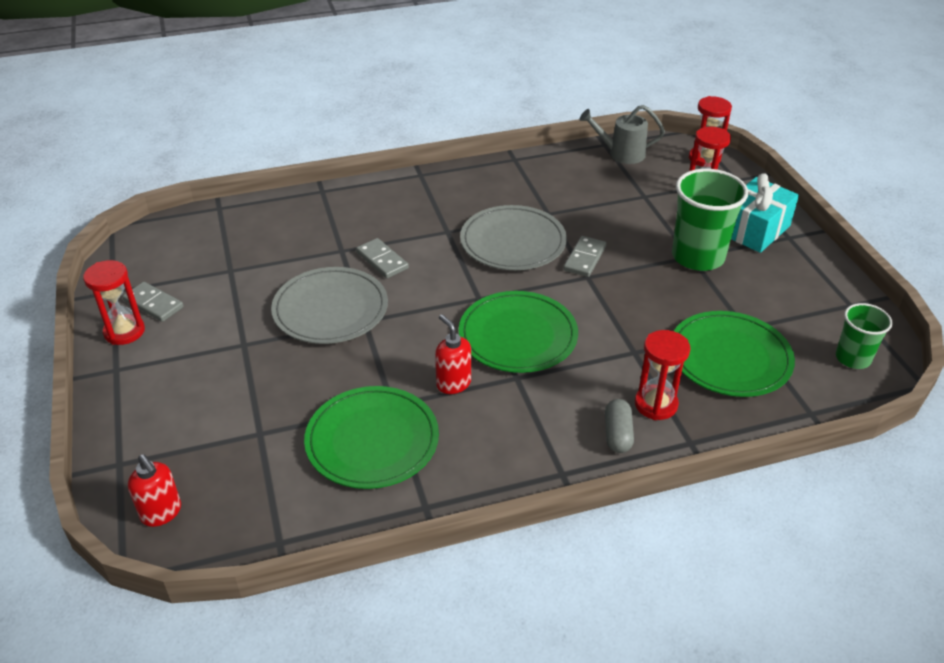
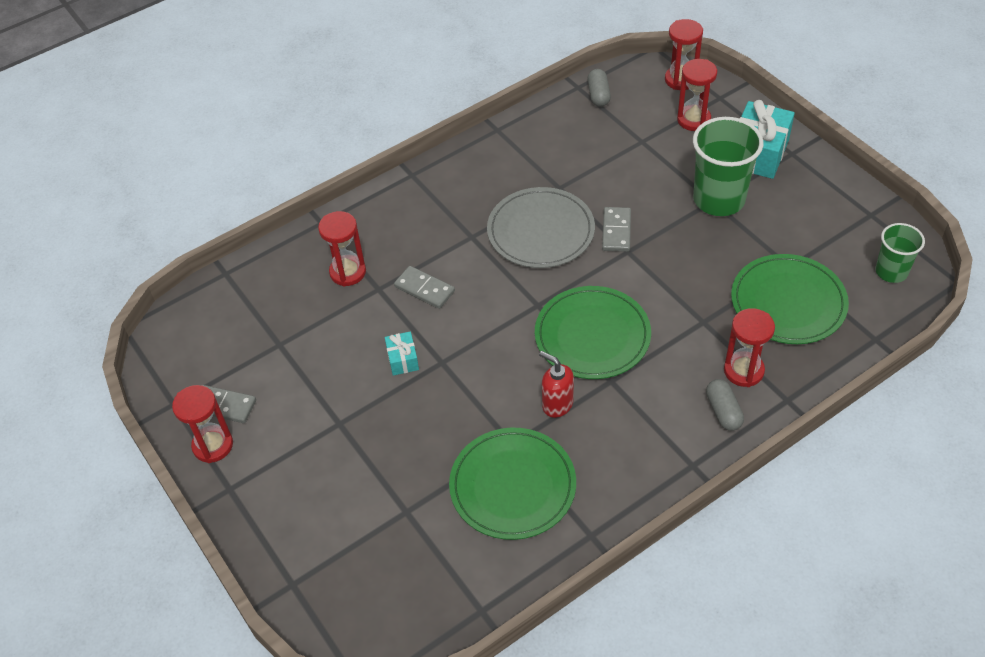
camera: 15 degrees left, 10 degrees up
red soap dispenser [128,454,181,527] -> none
grey plate [271,267,388,344] -> turquoise gift [385,331,419,376]
grey watering can [579,105,665,164] -> grey capsule [587,69,611,107]
none -> red hourglass [318,211,366,286]

